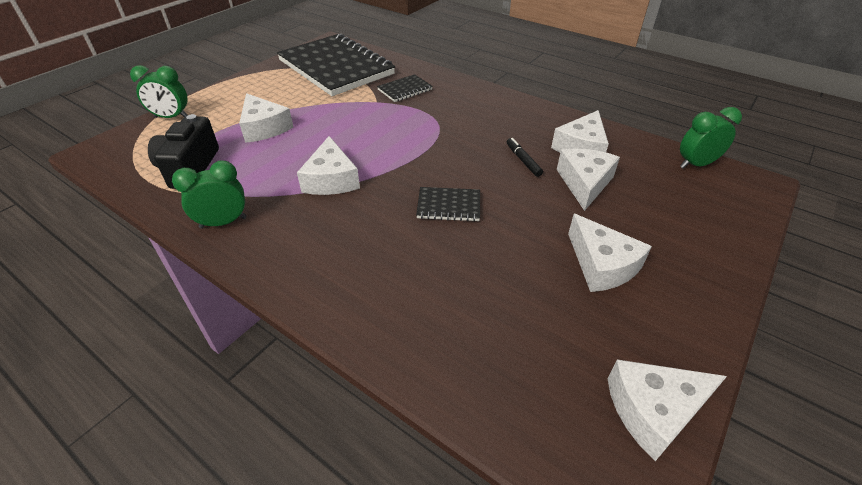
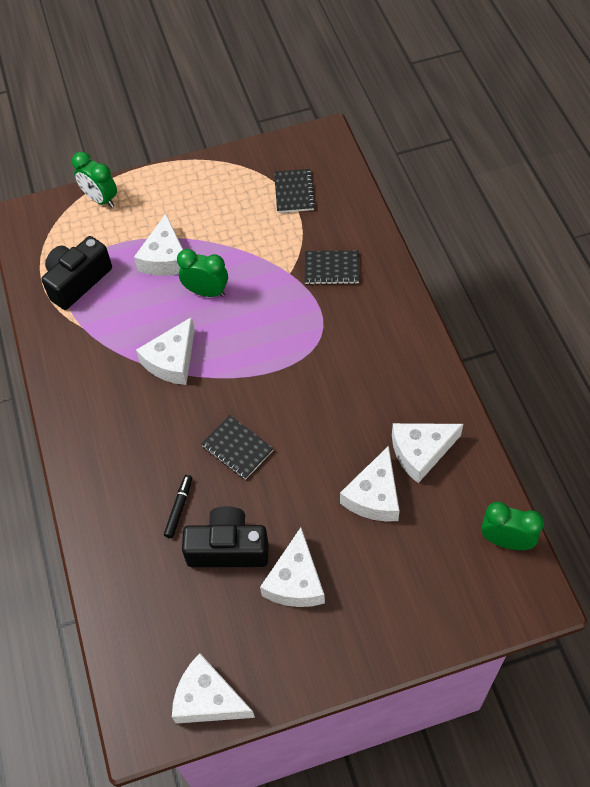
camera: 40 degrees right, 15 degrees up
green clock [172,160,247,229] -> green clock moved to [177,249,228,297]
black notebook [277,34,395,96] -> black notebook [274,169,315,213], size x0.41
black marker [507,138,543,177] -> black marker moved to [164,475,192,538]
white cheese [557,149,620,211] -> white cheese turned 150 degrees clockwise [340,446,400,522]
none -> black camera [182,506,268,567]

